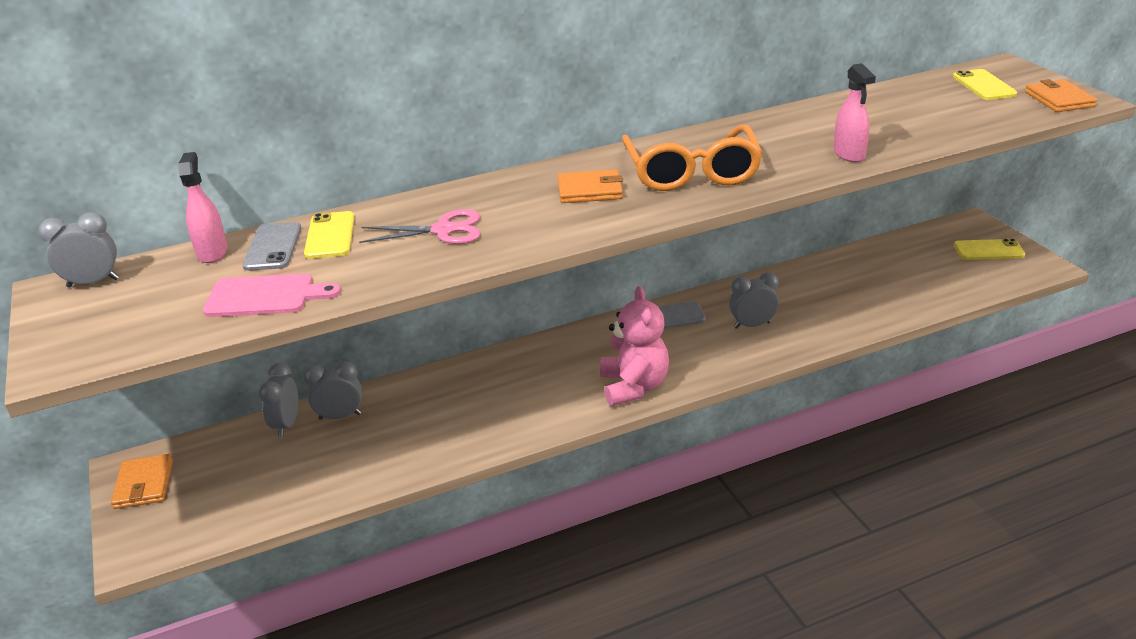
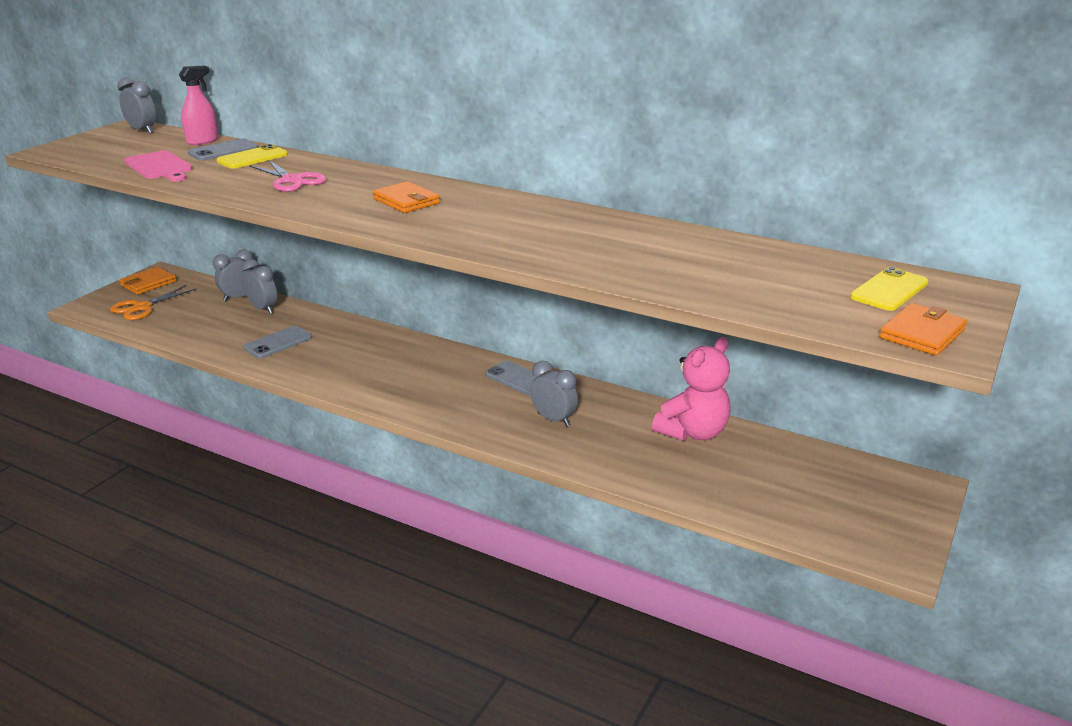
camera: 50 degrees right, 5 degrees down
pink teddy bear [600,286,669,406] -> pink teddy bear moved to [652,337,731,441]
orange glasses [622,125,763,191] -> none
pink spray bottle [834,63,876,162] -> none
yellow phone [954,239,1025,260] -> none
none -> orange scissors [110,285,197,320]
none -> grey phone [244,326,312,358]

